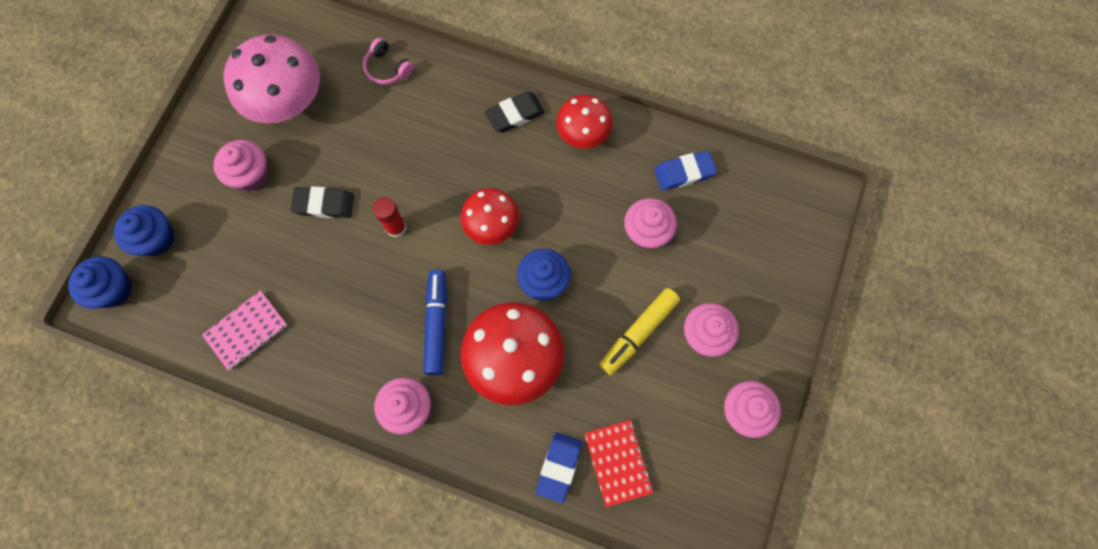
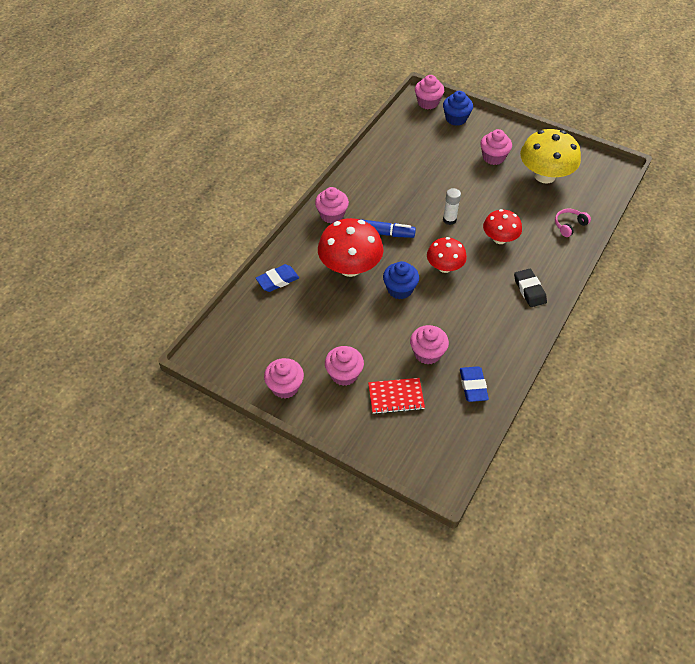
camera: 100 degrees right, 20 degrees down
blue cupcake [68,256,132,309] -> pink cupcake [415,75,444,109]
pink notebook [202,290,288,370] -> none
pink mushroom [224,34,320,124] -> yellow mushroom [520,129,581,183]
black eraser [291,186,354,218] -> none
red glue stick [373,197,407,238] -> white glue stick [443,188,461,225]
blue eraser [536,432,582,503] -> blue eraser turned 60 degrees counterclockwise [256,264,299,292]
red mushroom [556,95,613,149] -> red mushroom moved to [483,209,522,244]
red notebook [584,420,653,507] -> red notebook moved to [368,378,425,414]
yellow marker [599,288,680,375] -> none

